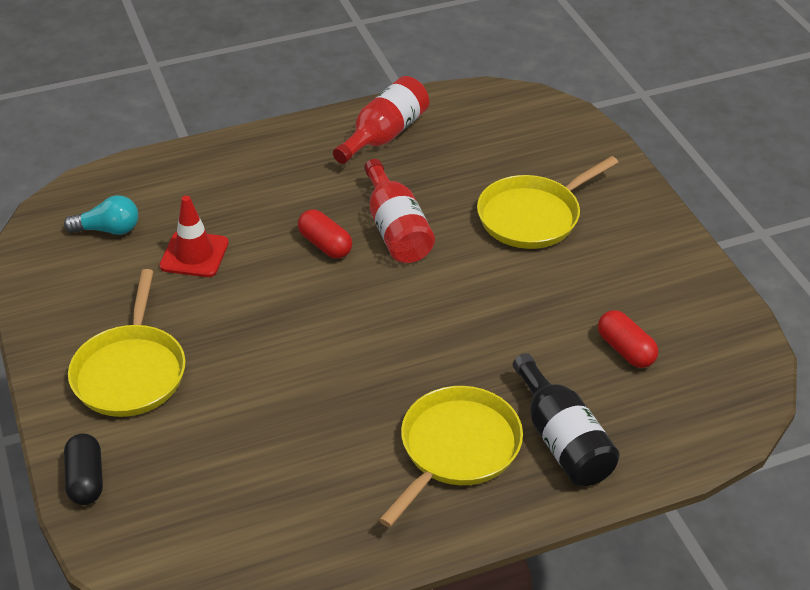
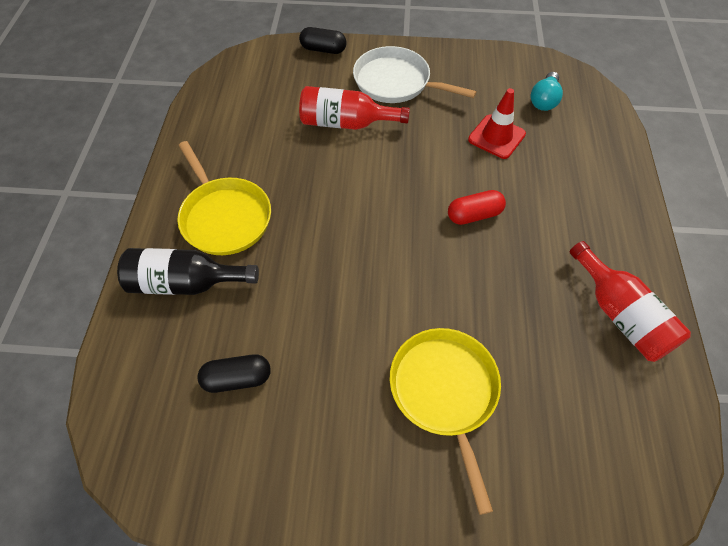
camera: 115 degrees right, 15 degrees up
yellow pan [68,269,186,417] -> white pan [353,46,476,103]
red bottle [364,159,435,263] -> red bottle moved to [299,86,410,130]
red capsule [598,310,658,368] -> black capsule [197,354,271,393]

